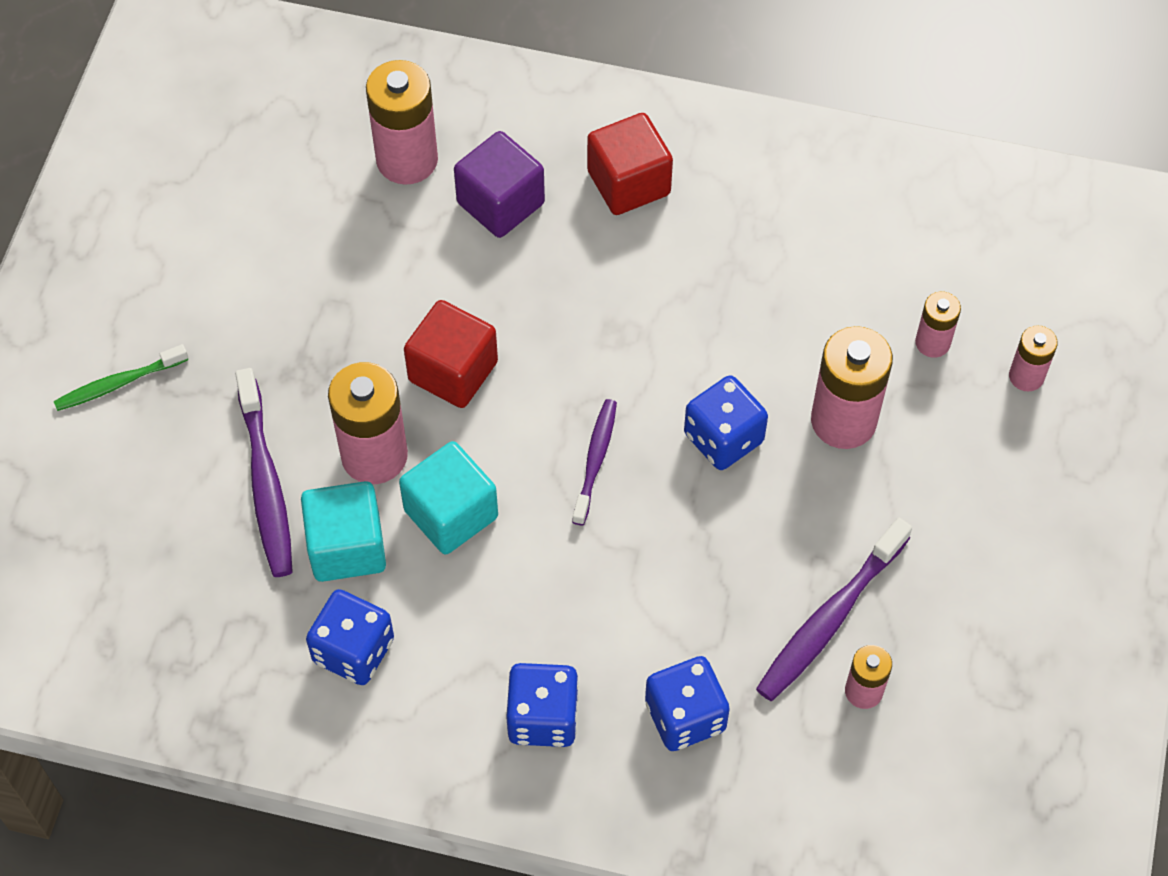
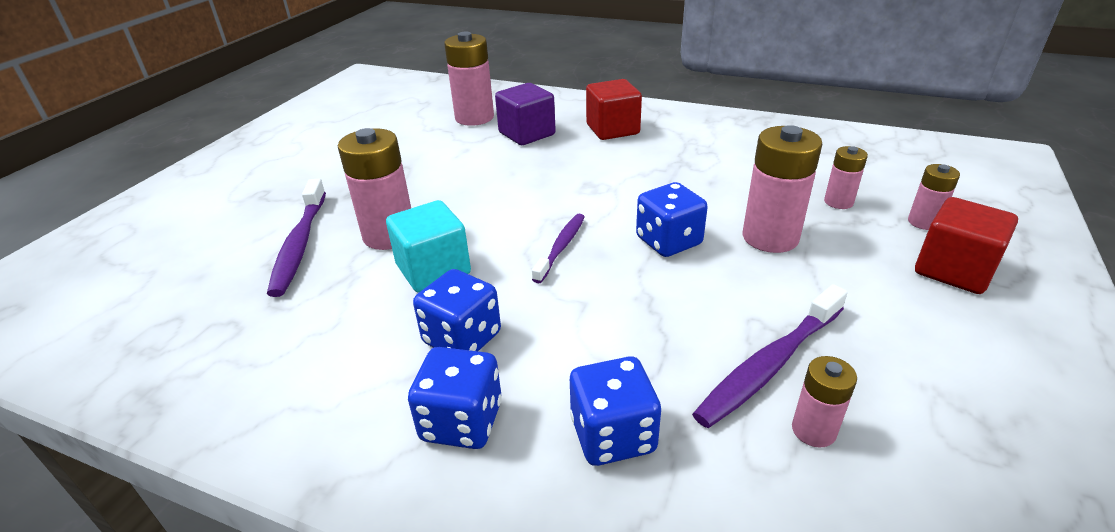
camera: 10 degrees right, 25 degrees down
green toothbrush [54,344,189,411] -> none
turquoise cube [301,481,386,582] -> none
blue dice [306,589,394,685] -> blue dice moved to [413,269,501,351]
red cube [404,300,498,408] -> red cube moved to [915,197,1018,294]

